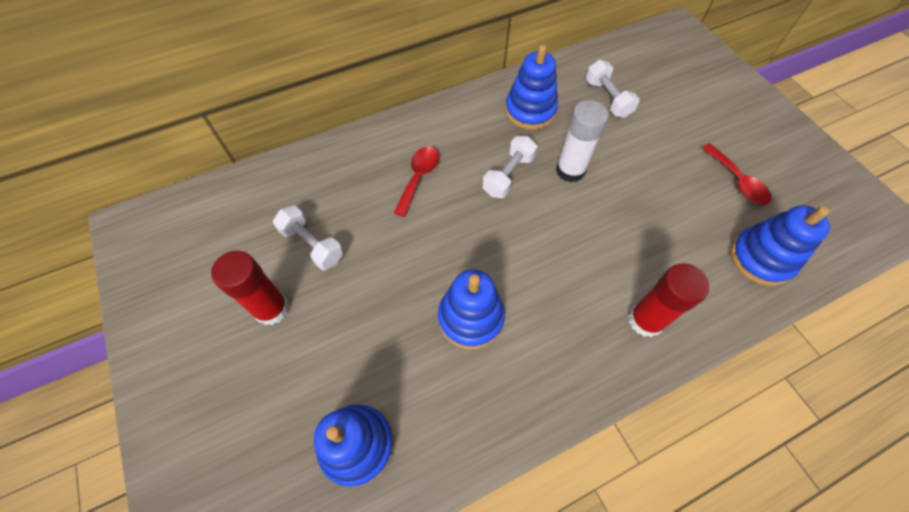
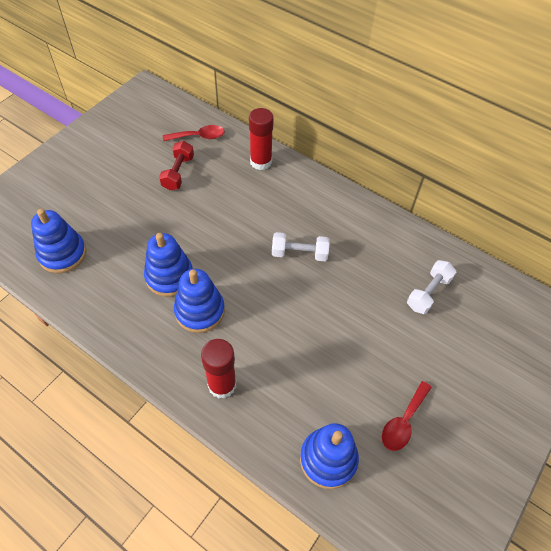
camera: 60 degrees right, 5 degrees down
red glue stick [211,251,289,325] -> red glue stick moved to [249,108,274,170]
white dumbbell [273,205,343,270] -> red dumbbell [159,141,194,190]
red spoon [394,146,439,217] -> red spoon moved to [163,125,225,141]
blue stacking toy [505,45,558,130] -> blue stacking toy moved to [174,269,225,333]
white glue stick [556,100,609,182] -> none

